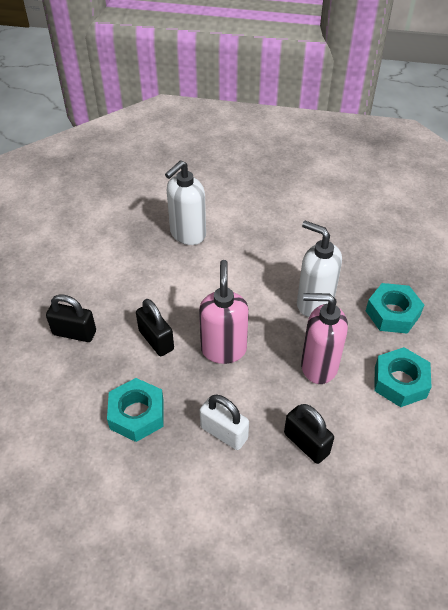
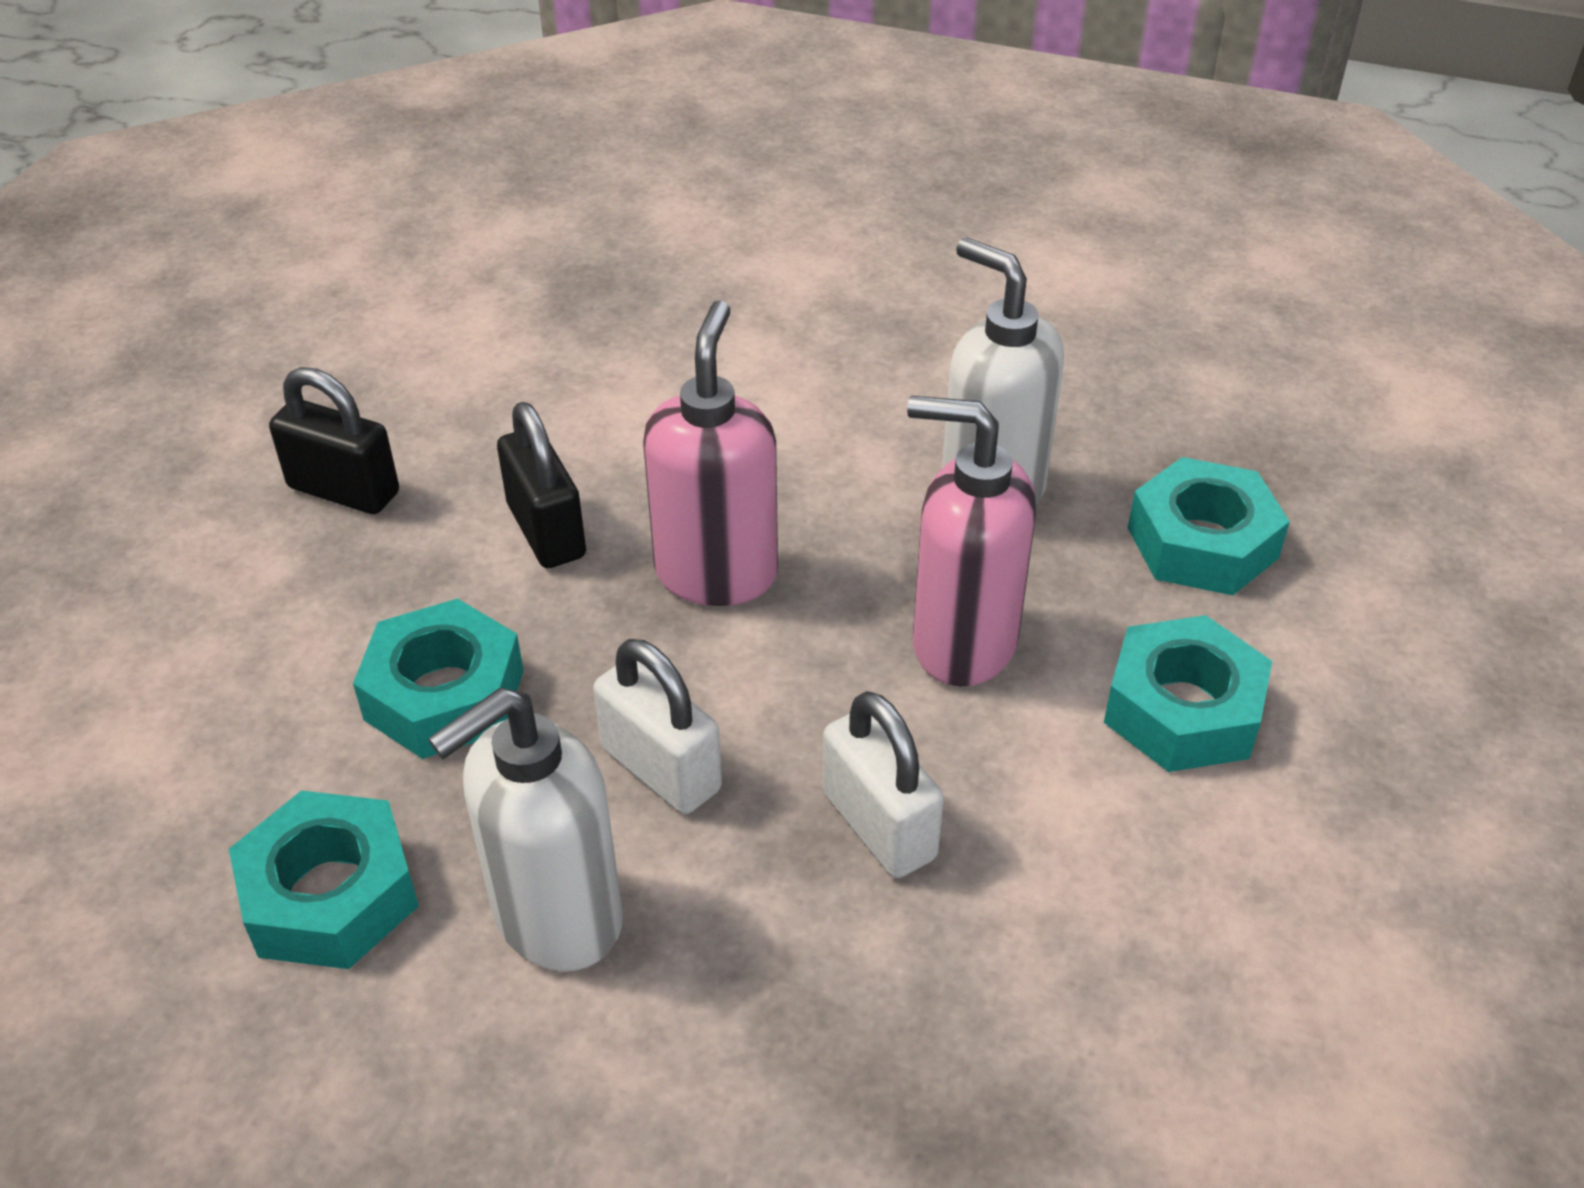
camera: 10 degrees right, 5 degrees down
white soap dispenser [165,160,206,245] -> white soap dispenser moved to [428,687,623,971]
black padlock [284,404,334,464] -> white padlock [823,691,944,878]
none -> turquoise nut [229,790,419,969]

